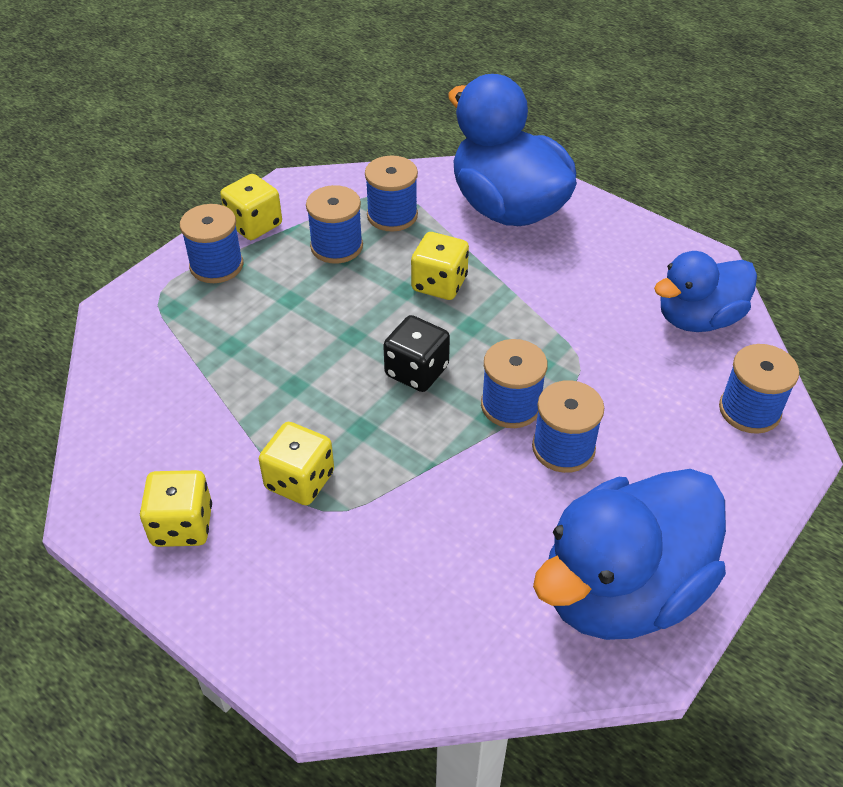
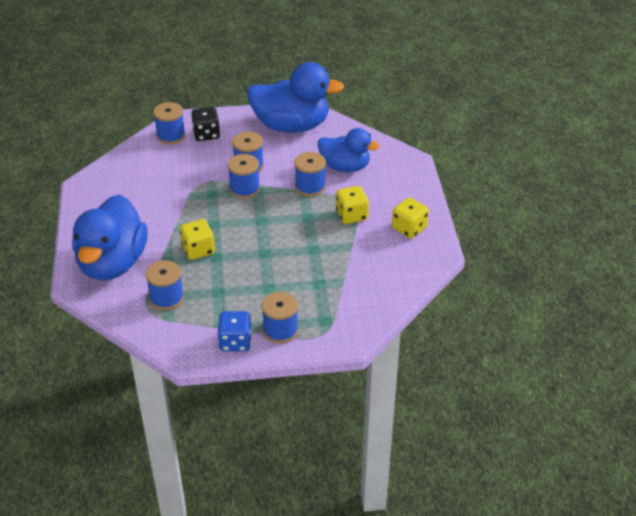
camera: 135 degrees left, 5 degrees down
yellow dice [220,174,282,240] -> blue dice [217,311,252,352]
blue spool [306,185,363,264] -> blue spool moved to [295,152,326,197]
black dice [383,315,450,392] -> black dice moved to [191,107,220,141]
blue duck [654,251,757,332] -> blue duck moved to [318,128,380,172]

